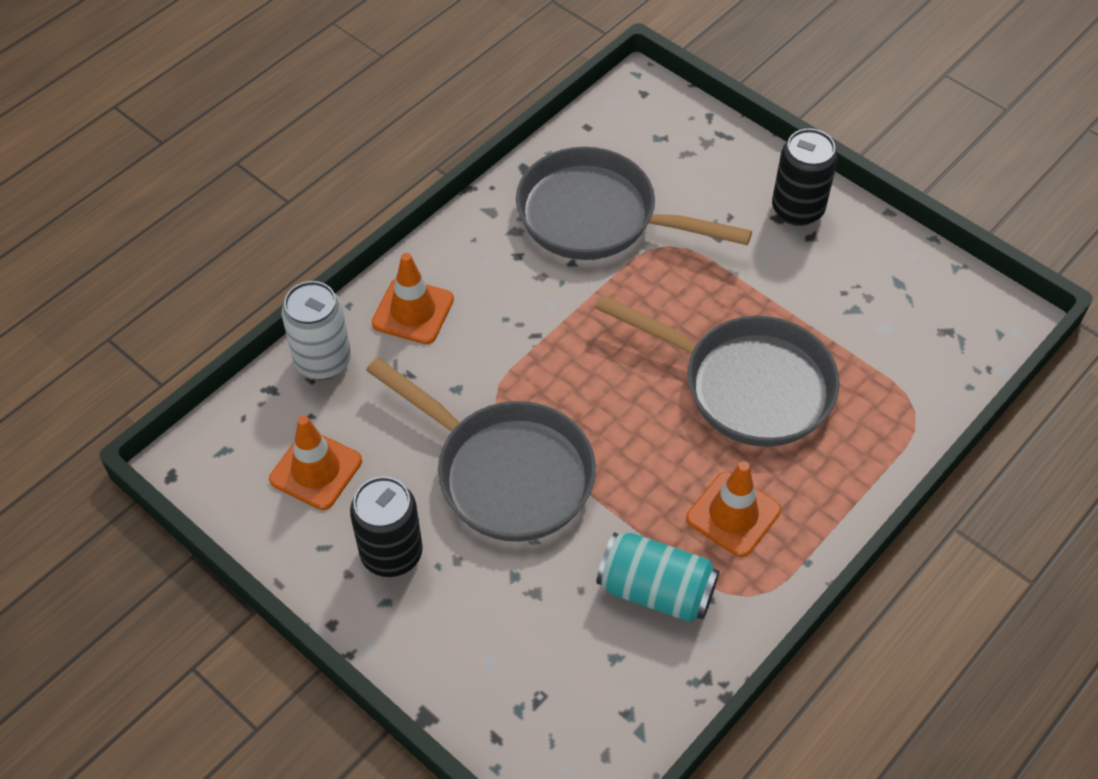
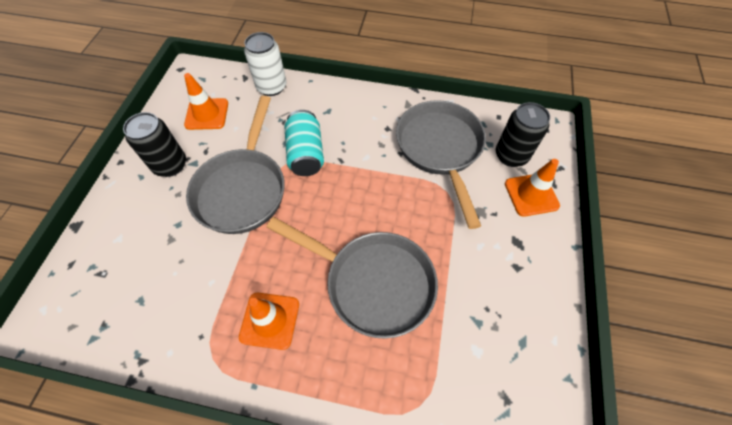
camera: 60 degrees right, 5 degrees up
orange traffic cone [372,253,454,344] -> orange traffic cone moved to [505,159,560,217]
grey pan [595,294,840,447] -> grey pan turned 60 degrees counterclockwise [266,217,438,339]
turquoise can [597,532,719,622] -> turquoise can moved to [284,110,324,176]
black can [772,128,838,226] -> black can moved to [496,102,550,167]

